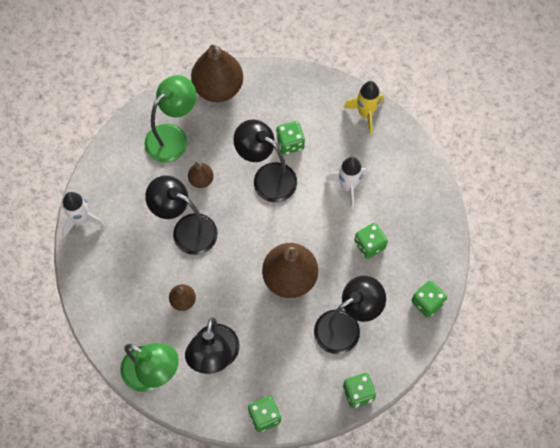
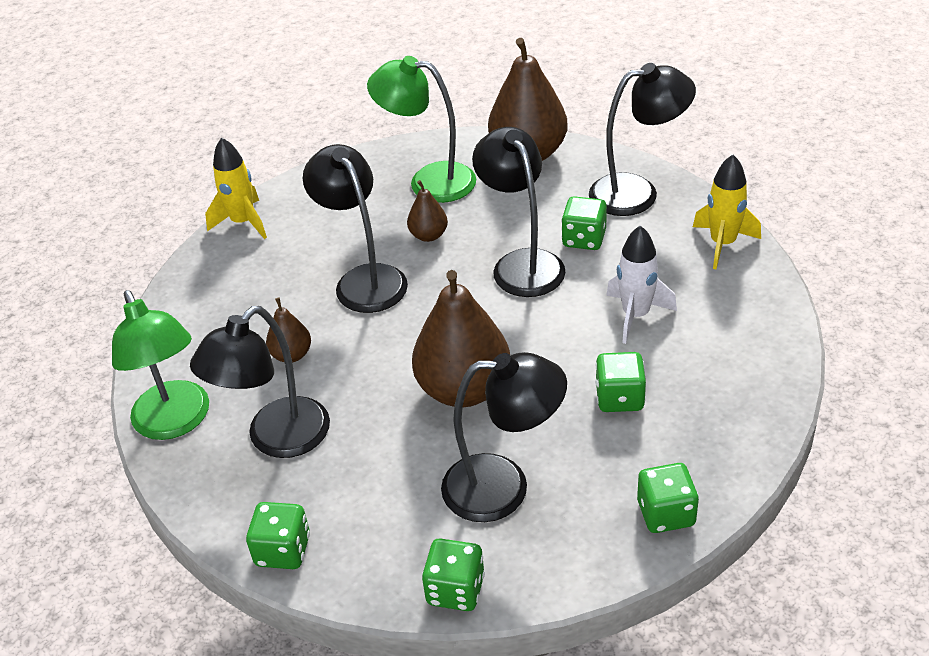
camera: 35 degrees right, 25 degrees down
white rocket [62,192,106,237] -> yellow rocket [205,137,267,239]
green lamp [144,75,196,163] -> green lamp turned 150 degrees counterclockwise [367,56,476,203]
none -> black lamp [589,63,696,216]

